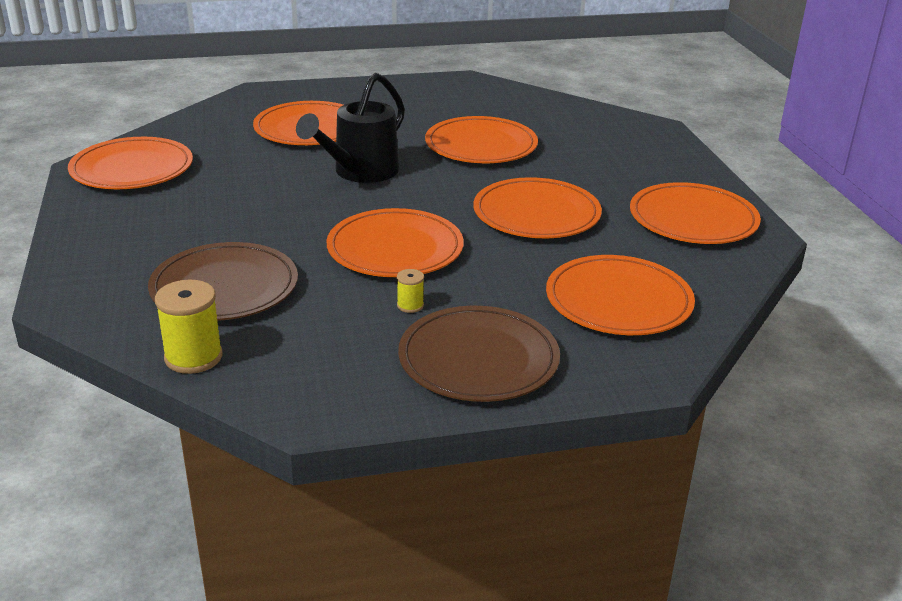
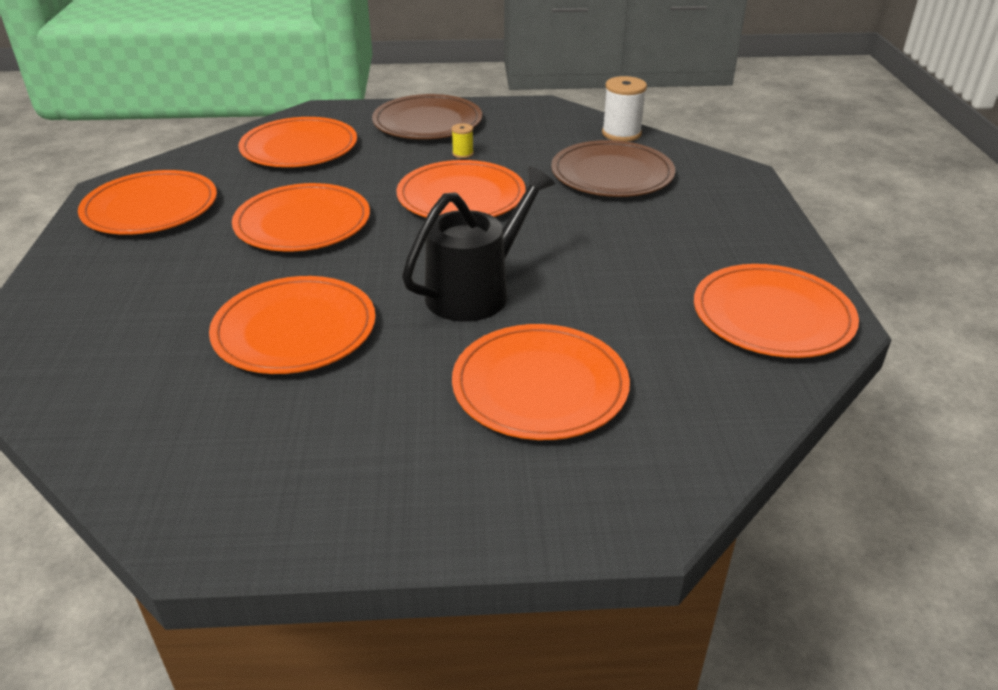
camera: 170 degrees left, 5 degrees up
yellow spool [155,280,223,374] -> white spool [602,76,647,142]

